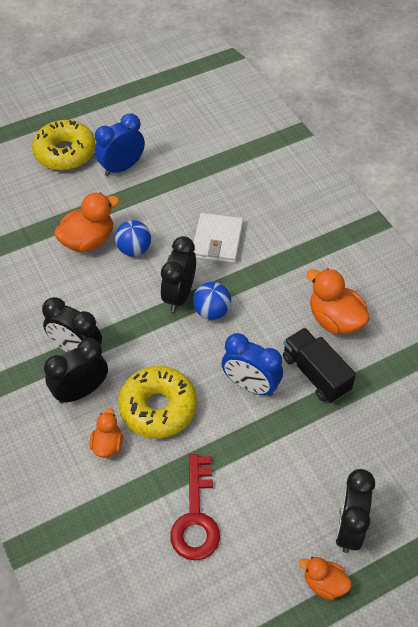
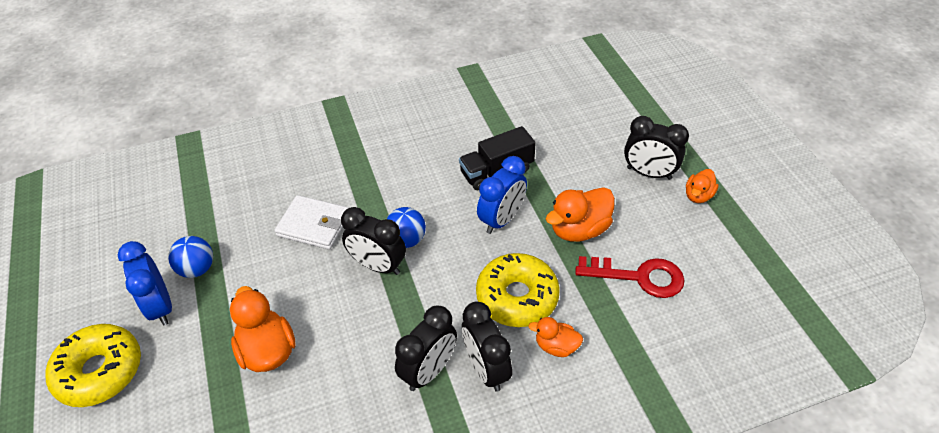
camera: 80 degrees left, 5 degrees down
blue ball [115,220,151,256] -> blue ball moved to [168,236,213,278]
orange duck [306,268,370,334] -> orange duck moved to [546,187,615,242]

